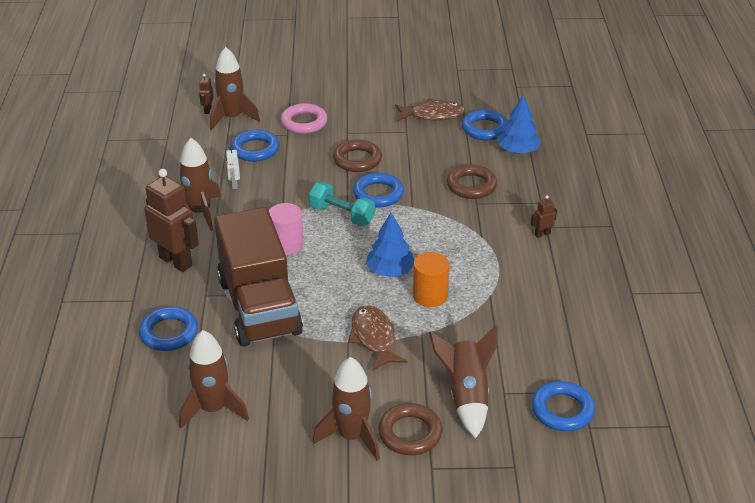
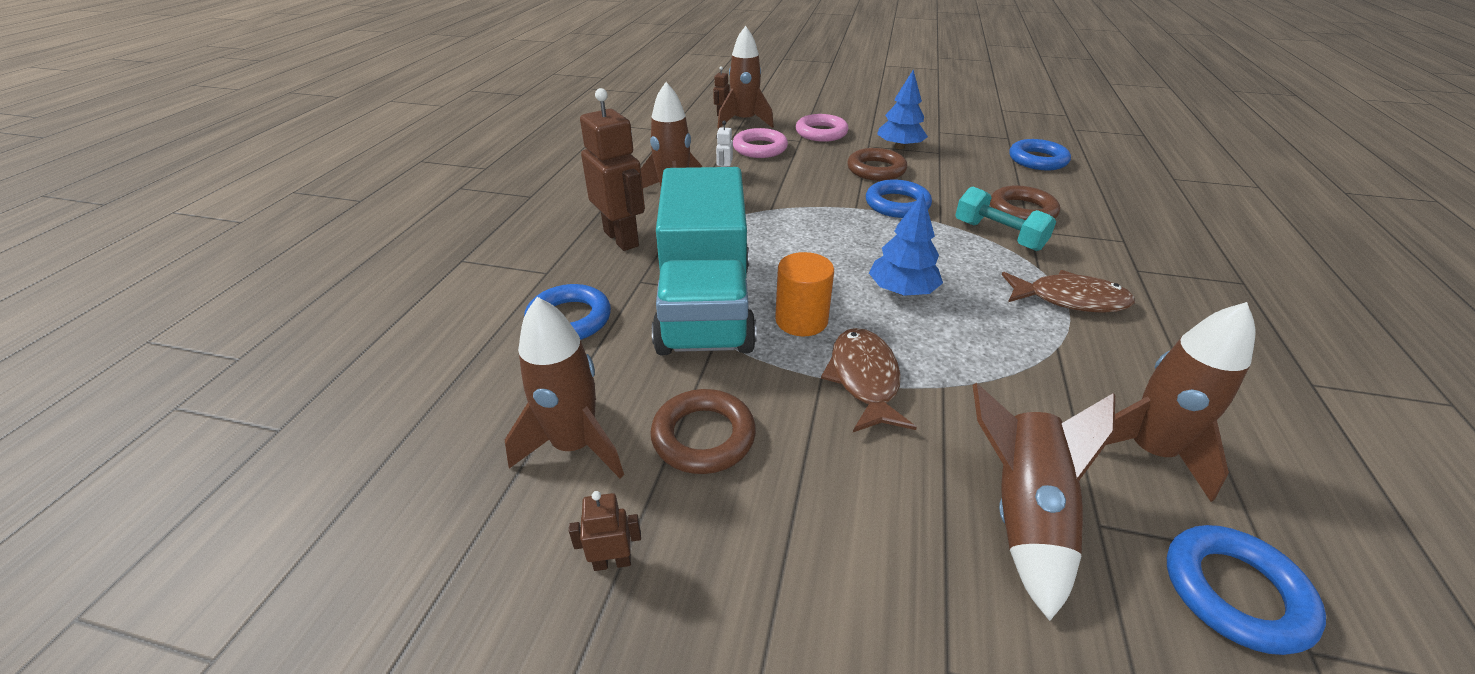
camera: 15 degrees right, 0 degrees up
brown truck [214,207,303,346] -> turquoise truck [652,167,757,355]
blue ring [231,130,279,162] -> pink ring [733,128,788,158]
pink cylinder [269,203,304,255] -> none
turquoise dumbbell [309,182,375,226] -> turquoise dumbbell moved to [955,187,1056,251]
brown rocket [313,357,380,461] -> brown rocket moved to [1106,302,1255,502]
brown ring [378,403,443,455] -> brown ring moved to [651,389,756,474]
brown fish [395,99,465,122] -> brown fish moved to [1002,270,1135,313]
orange cylinder [413,252,450,307] -> orange cylinder moved to [775,252,834,336]
blue tree [498,95,541,154] -> blue tree moved to [877,70,928,149]
brown robot [531,195,557,238] -> brown robot moved to [569,491,641,571]

